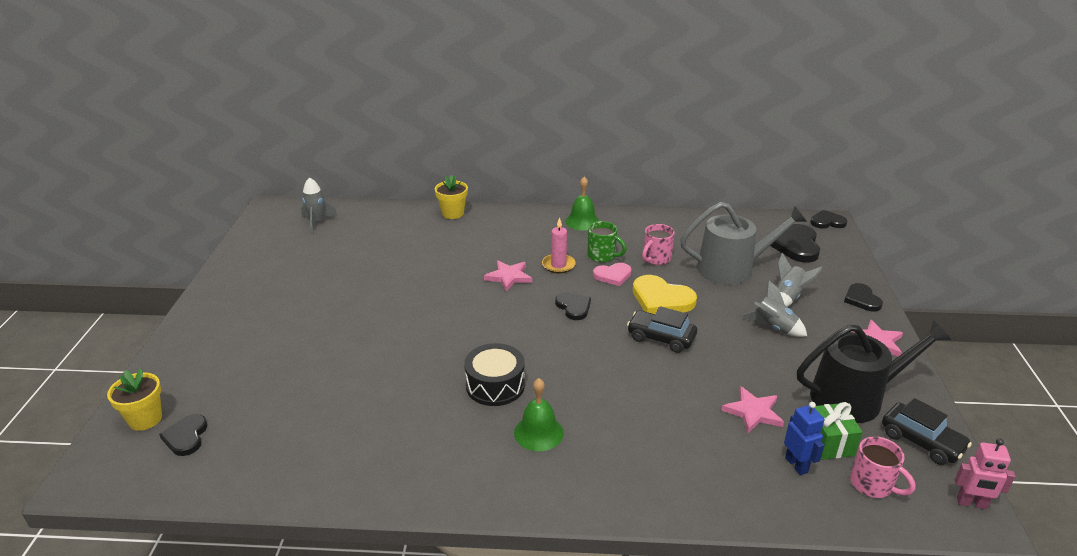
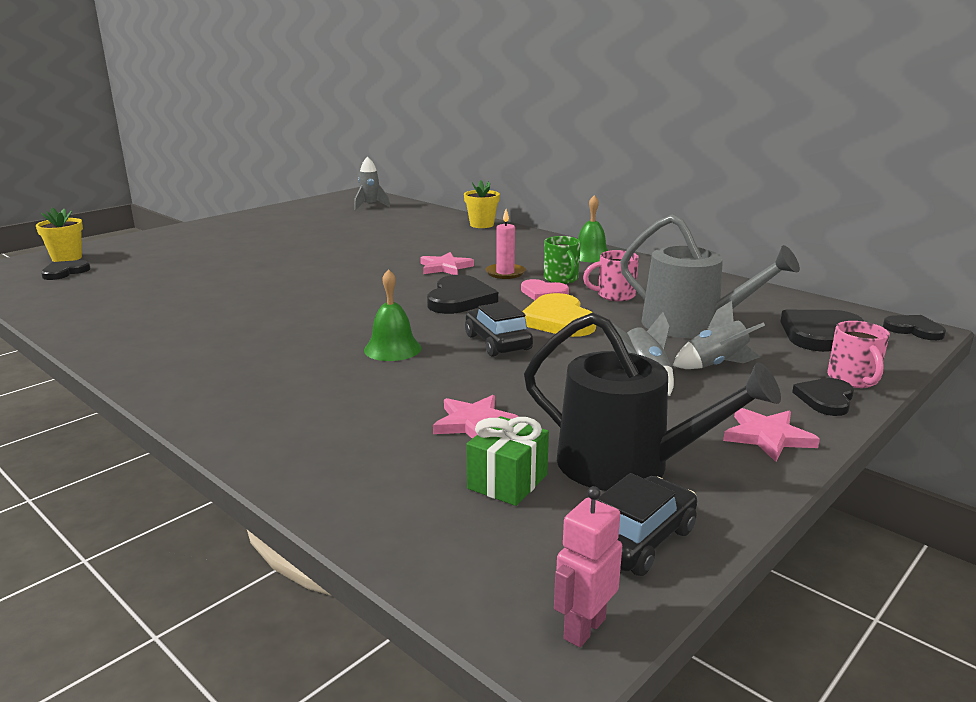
camera: 40 degrees right, 10 degrees down
black drum [464,343,525,406] -> none
green bell [514,378,564,451] -> green bell moved to [364,269,422,361]
black heart [555,292,591,320] -> black heart [427,275,498,314], size x1.62
blue robot [784,402,824,475] -> none
pink mug [850,436,916,498] -> pink mug moved to [827,321,890,388]
black car [882,398,972,465] -> black car turned 135 degrees counterclockwise [596,473,697,576]
pink robot [955,439,1015,509] -> pink robot turned 75 degrees clockwise [554,486,622,647]

